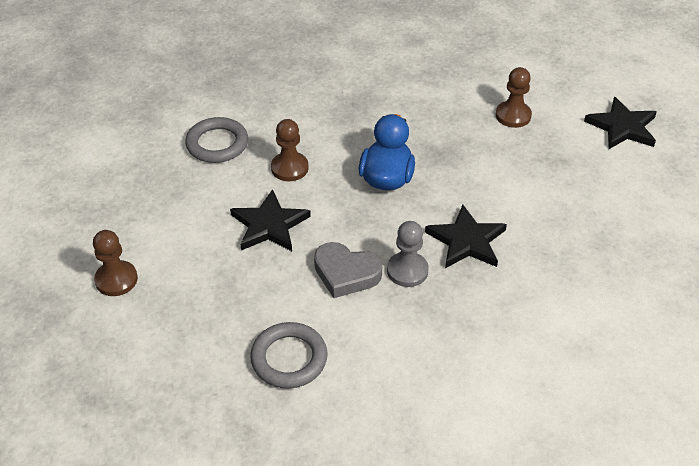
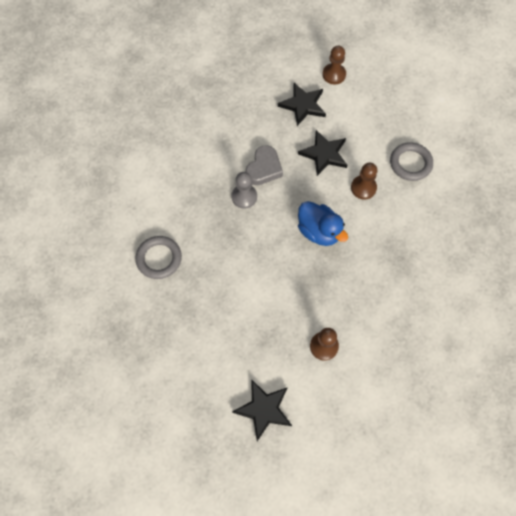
camera: 125 degrees right, 20 degrees up
grey ring [250,322,328,388] -> grey ring moved to [135,236,182,279]
grey heart [314,242,382,298] -> grey heart turned 150 degrees clockwise [246,145,283,185]
black star [425,205,507,268] -> black star moved to [278,83,326,126]

